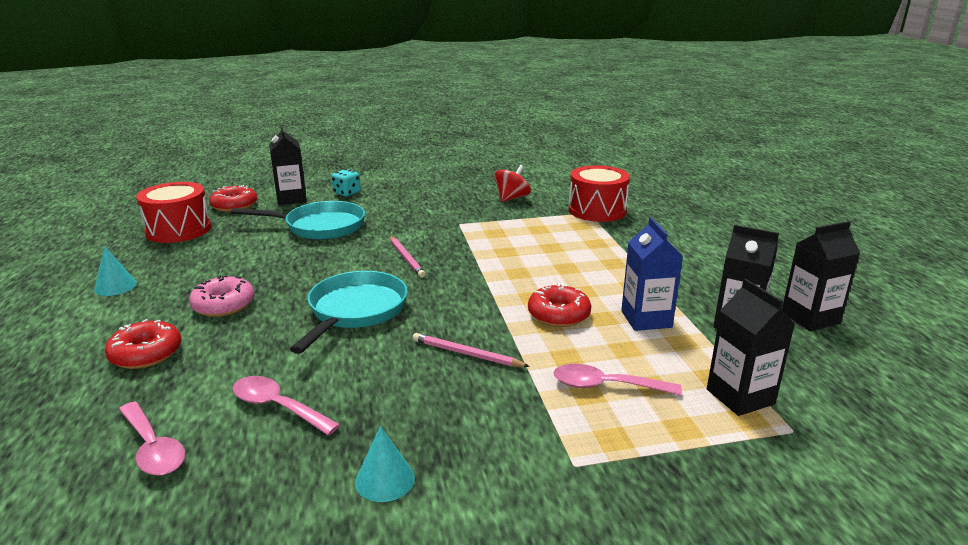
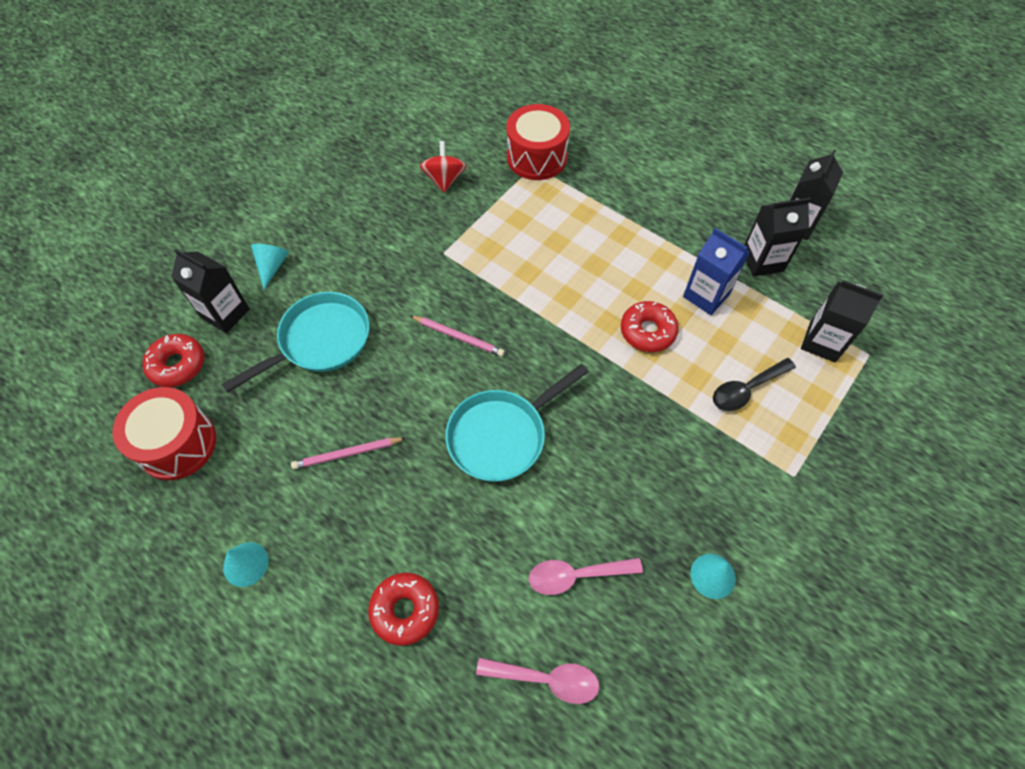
camera: 40 degrees left, 35 degrees up
pink donut [189,275,255,317] -> none
turquoise pan [290,271,408,354] -> turquoise pan turned 105 degrees counterclockwise [445,364,589,482]
turquoise dice [331,169,361,196] -> turquoise cone [251,244,289,289]
pink pencil [413,333,530,367] -> pink pencil moved to [291,437,406,469]
pink spoon [553,364,682,396] -> black spoon [713,358,796,411]

